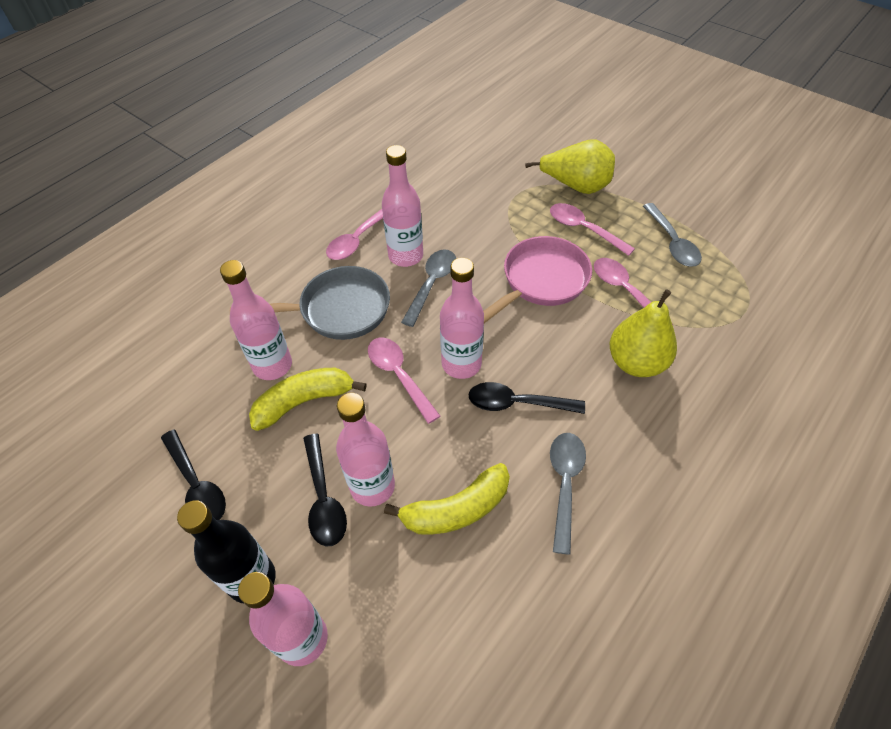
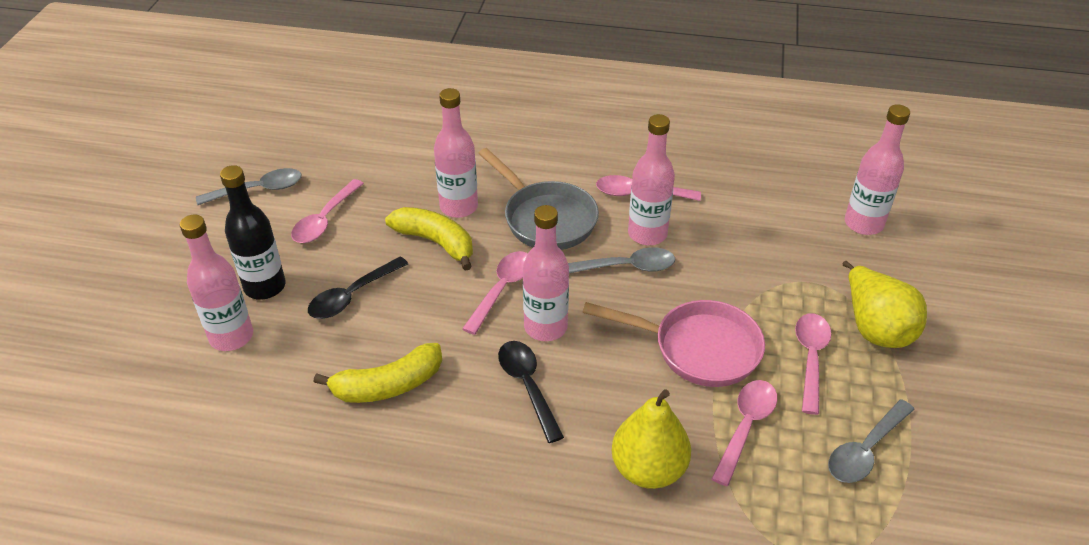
camera: 60 degrees right, 10 degrees down
black spoon [161,430,226,520] -> pink spoon [291,179,364,243]
pink bottle [336,393,395,507] -> pink bottle moved to [845,104,910,235]
yellow banana [384,463,510,535] -> yellow banana turned 60 degrees counterclockwise [314,343,442,403]
grey spoon [550,433,586,555] -> grey spoon moved to [196,168,302,205]

